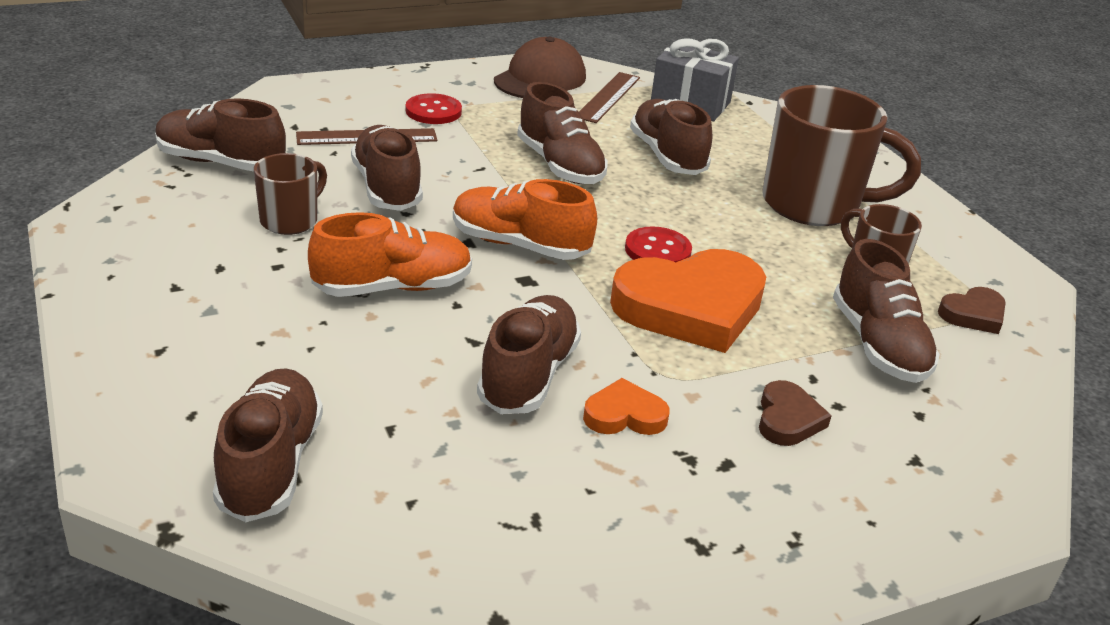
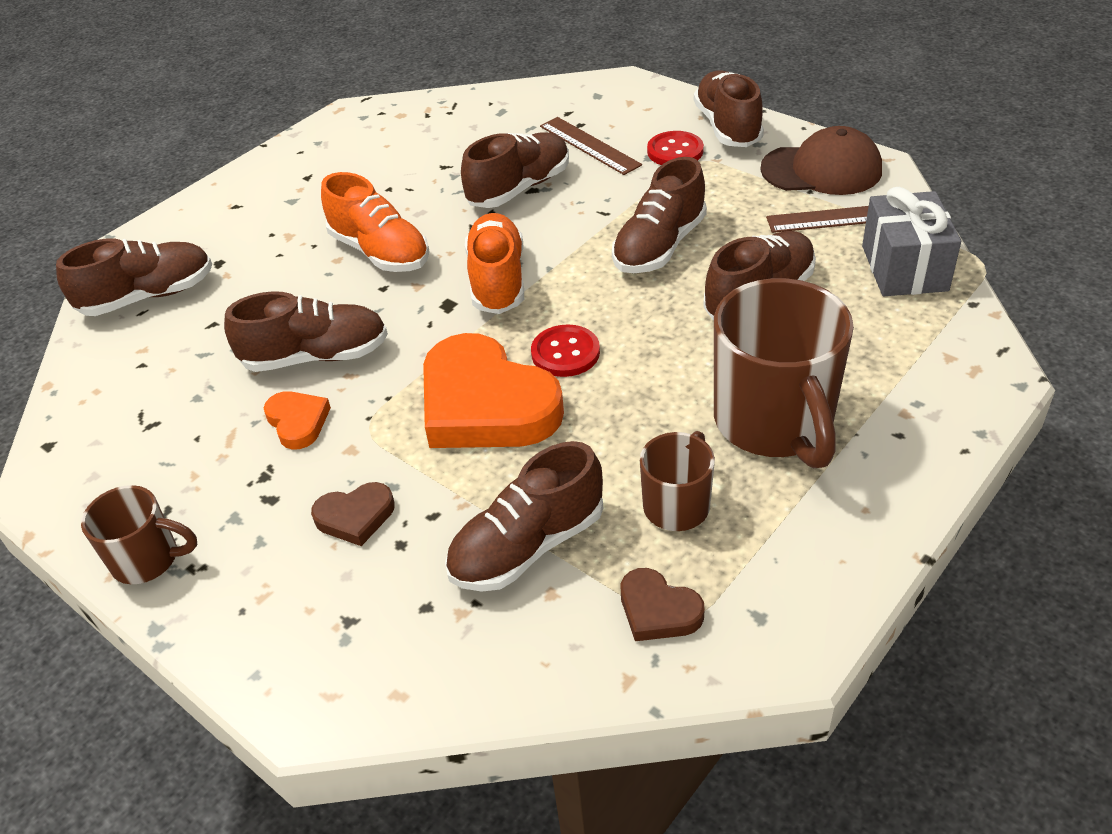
camera: 70 degrees right, 10 degrees up
brown shoe [155,98,286,172] -> brown shoe moved to [694,70,764,147]
brown mug [254,153,327,235] -> brown mug moved to [81,485,197,584]

